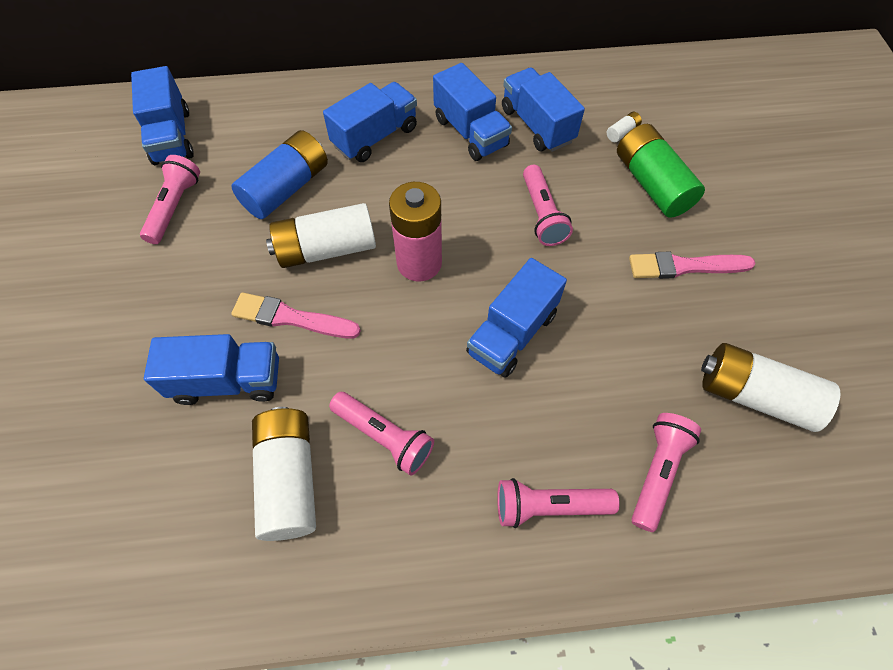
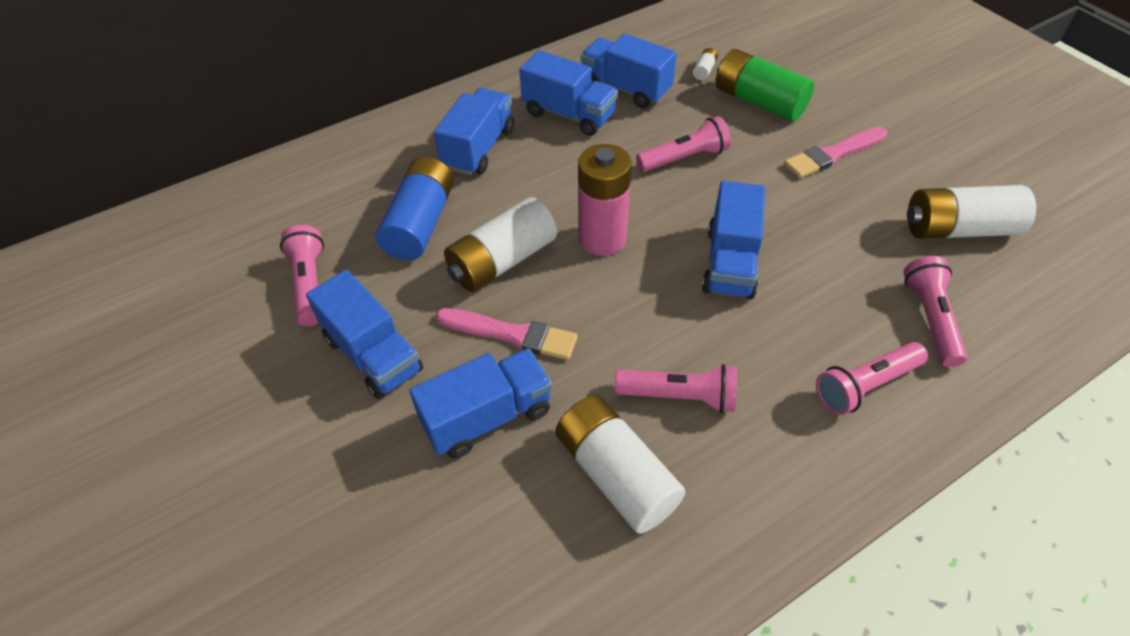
camera: 25 degrees left, 10 degrees down
blue truck [131,66,194,165] -> blue truck moved to [306,270,423,399]
pink brush [231,292,361,338] -> pink brush turned 150 degrees counterclockwise [436,308,577,360]
pink flashlight [523,165,573,246] -> pink flashlight turned 75 degrees counterclockwise [636,116,731,172]

